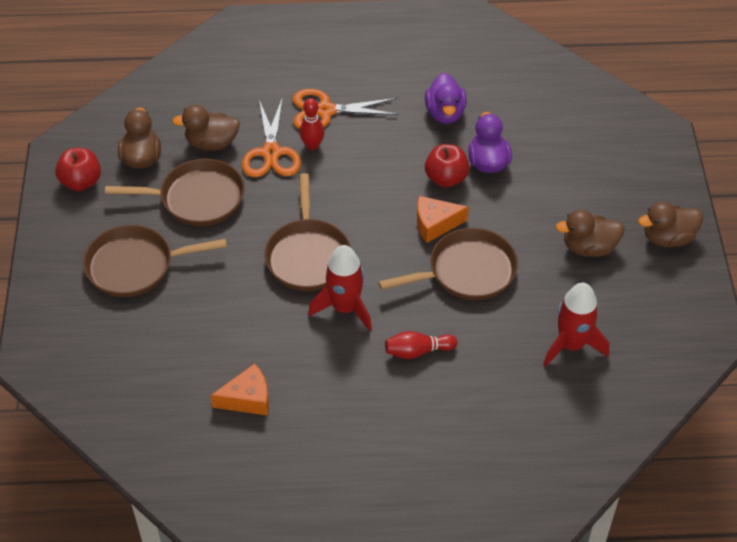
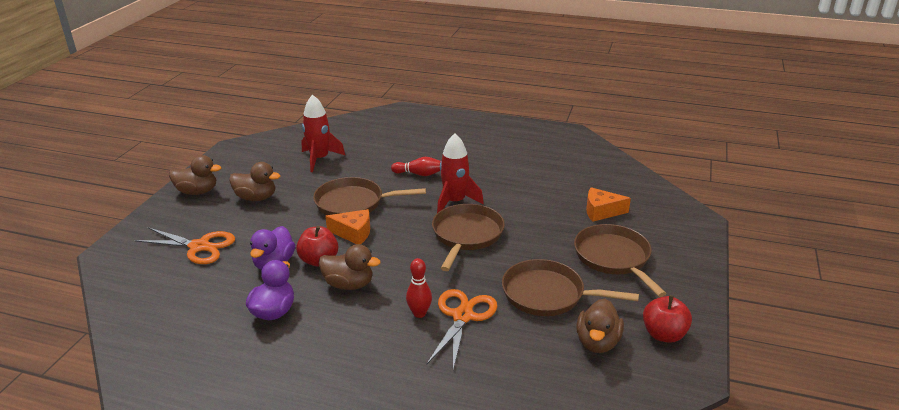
camera: 160 degrees left, 20 degrees down
brown pan [83,225,227,297] -> brown pan turned 120 degrees counterclockwise [574,224,667,297]
brown duck [172,105,240,151] -> brown duck moved to [319,244,381,290]
orange cheese [211,364,269,416] -> orange cheese moved to [586,187,631,222]
orange scissors [293,89,399,129] -> orange scissors moved to [135,228,235,264]

